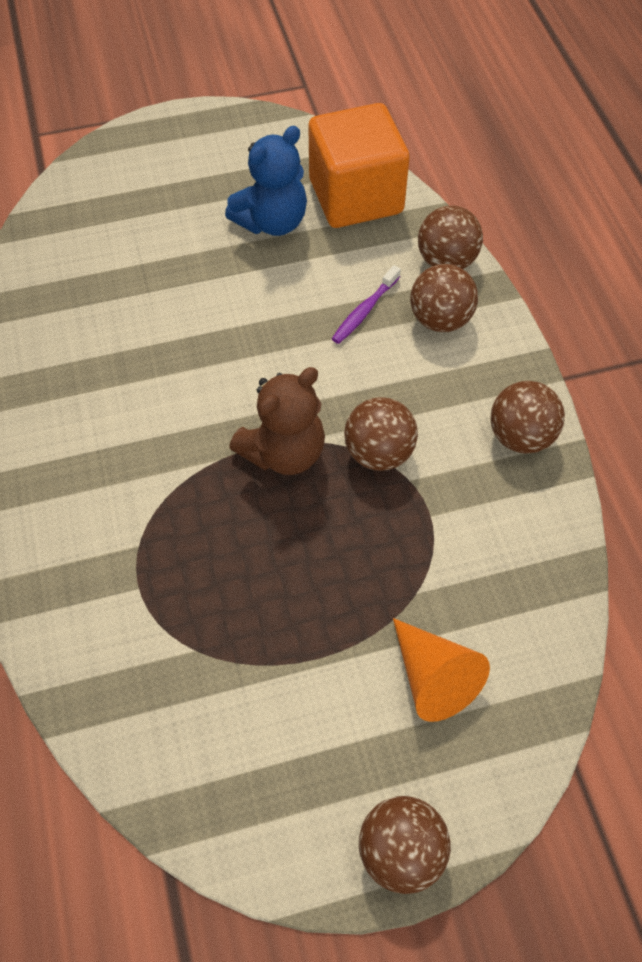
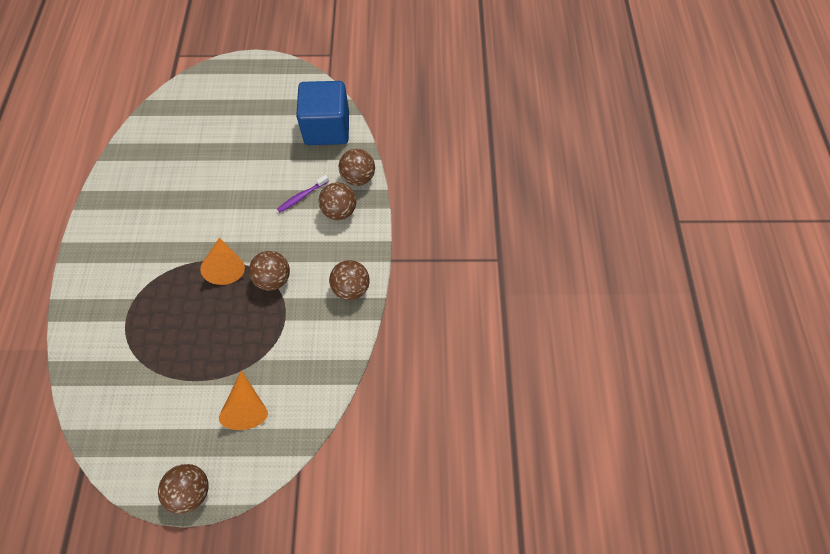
camera: 15 degrees right, 5 degrees up
blue teddy bear [225,126,307,236] -> none
brown teddy bear [229,367,325,475] -> orange cone [200,237,245,285]
orange cube [308,103,410,228] -> blue cube [296,81,349,145]

